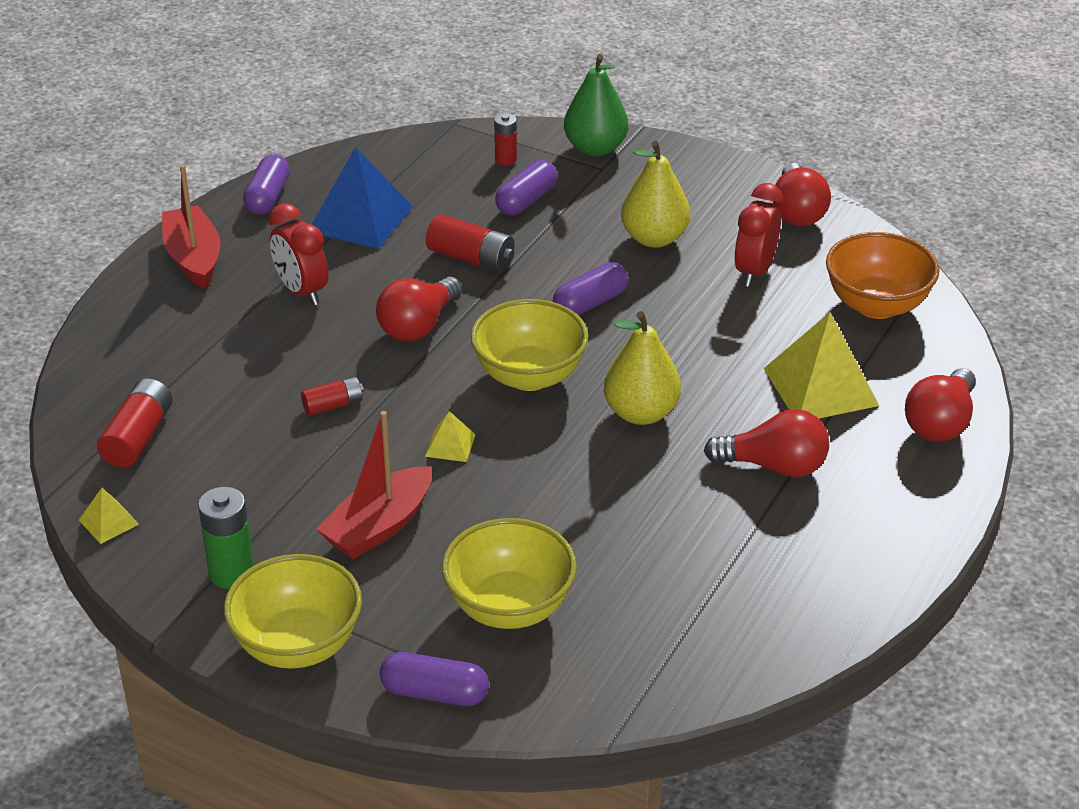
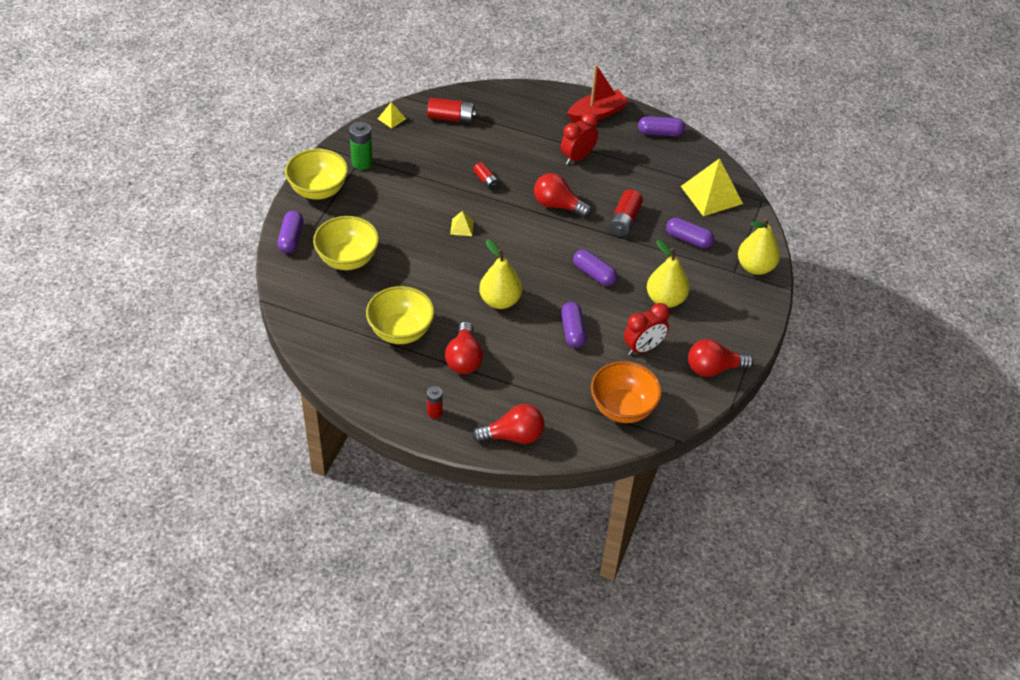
camera: 80 degrees right, 10 degrees up
blue pyramid [311,147,413,249] -> none
red boat [316,411,432,559] -> none
yellow bowl [471,299,589,391] -> yellow bowl moved to [366,286,435,344]
red battery [494,113,517,166] -> red battery moved to [427,386,443,418]
green pear [564,54,628,156] -> yellow pear [738,218,780,275]
red clock [734,183,783,287] -> red clock turned 135 degrees clockwise [624,303,670,355]
yellow pyramid [764,312,879,419] -> yellow pyramid moved to [681,158,743,216]
red light bulb [905,368,976,442] -> red light bulb turned 150 degrees clockwise [472,404,545,444]
none -> purple capsule [561,302,586,348]

